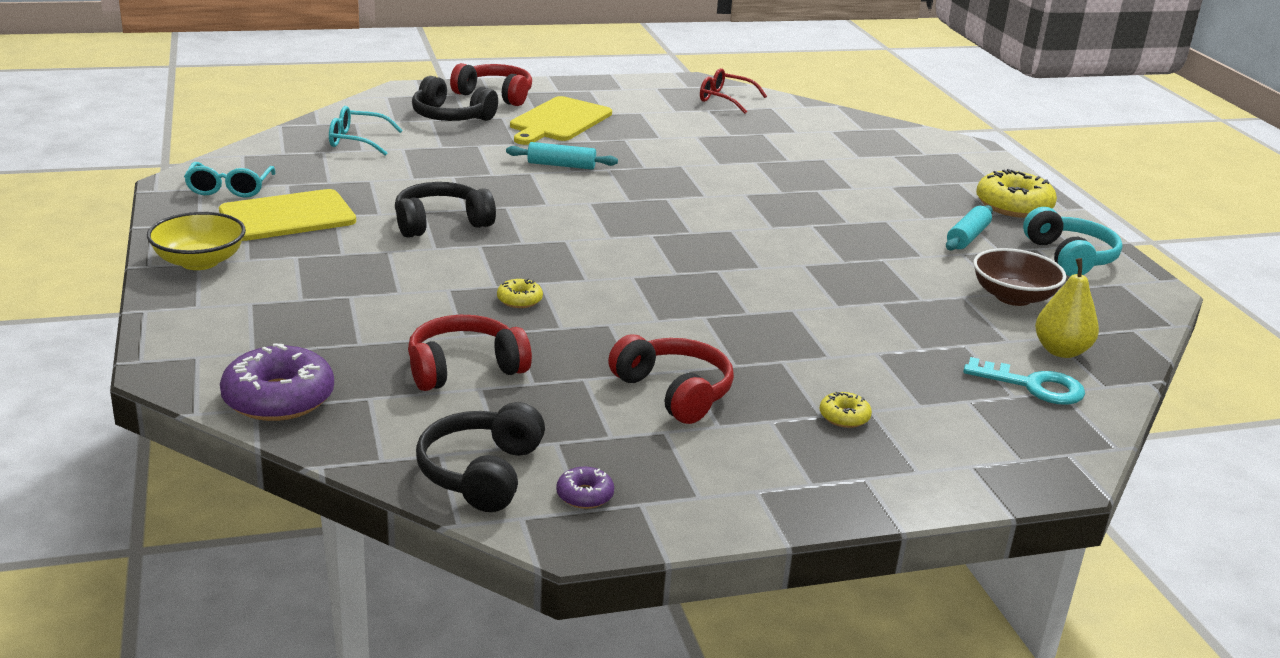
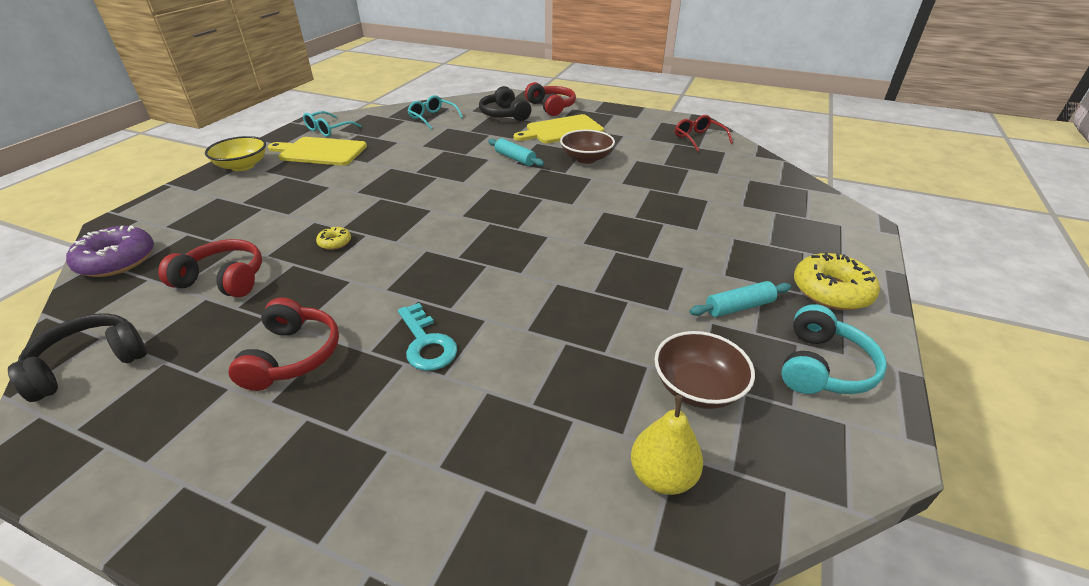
camera: 40 degrees right, 10 degrees up
black headphones [395,182,496,238] -> none
purple donut [556,467,614,509] -> none
yellow donut [820,392,872,428] -> none
turquoise key [963,357,1085,405] -> turquoise key moved to [398,303,457,371]
none -> brown bowl [560,130,615,164]

